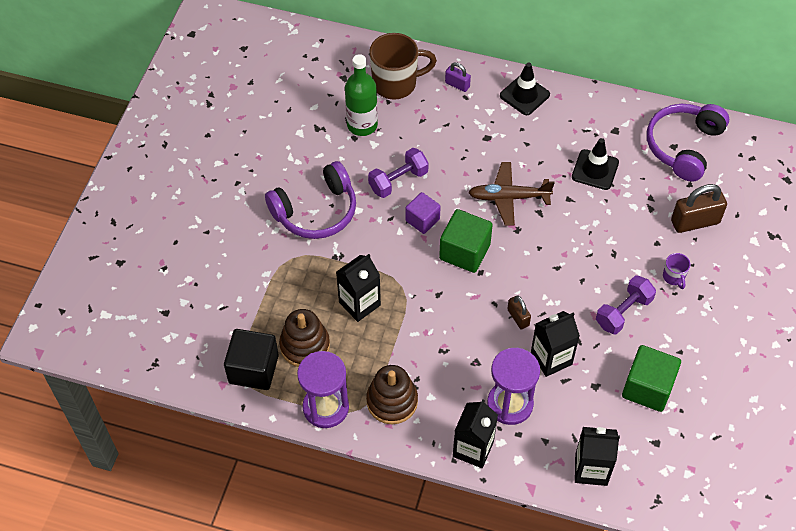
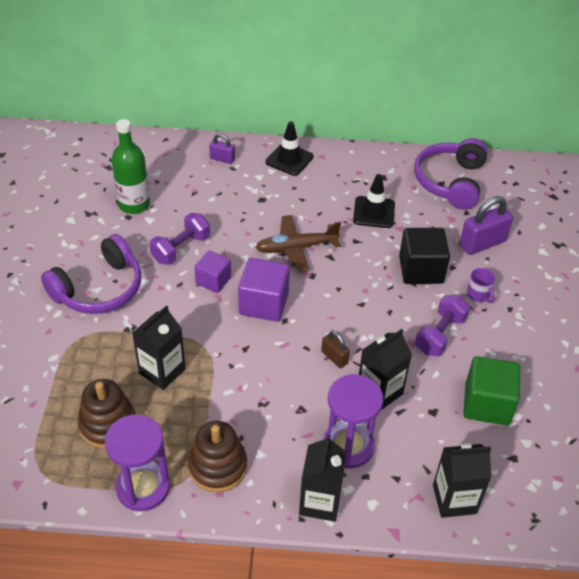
camera: 15 degrees left, 10 degrees down
black cube [224,329,279,390] -> black cube moved to [399,228,450,284]
brown mug [369,33,437,99] -> none
green cube [439,209,493,273] -> purple cube [238,258,290,322]
brown padlock [671,184,727,233] -> purple padlock [460,196,513,255]

